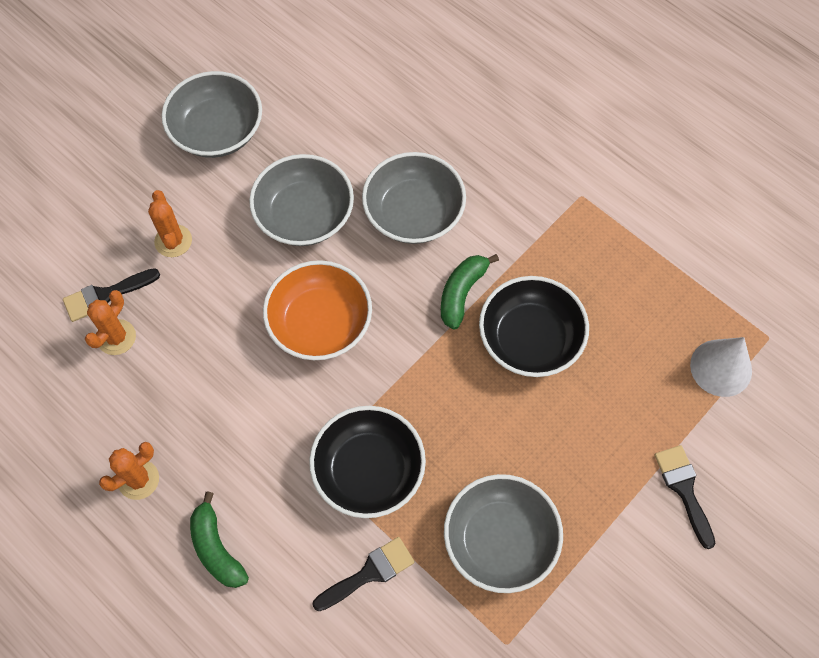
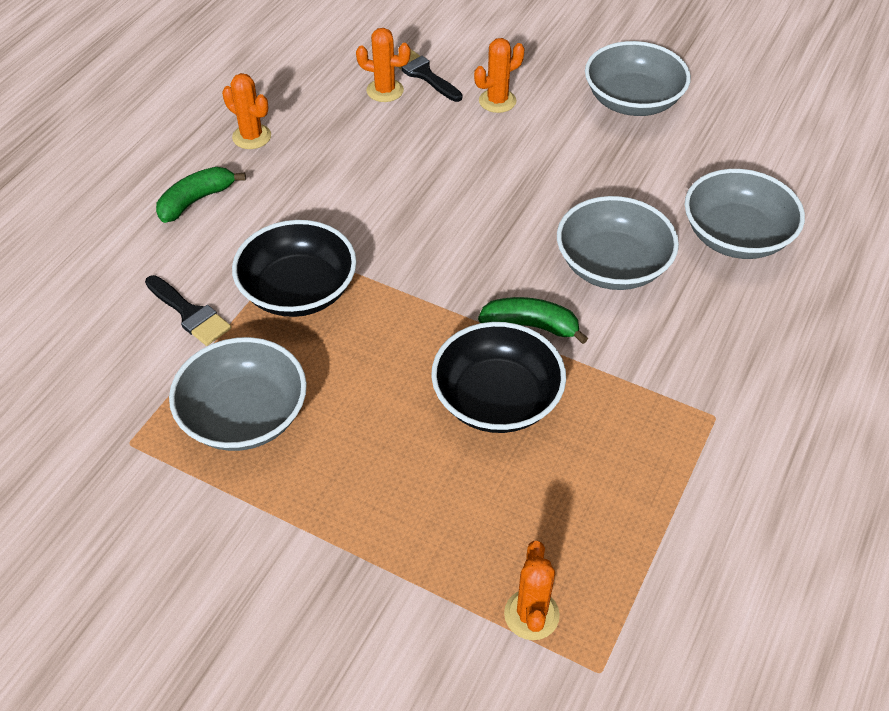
camera: 75 degrees right, 15 degrees down
grey bowl [249,154,354,246] -> grey bowl moved to [685,169,805,259]
orange bowl [263,260,372,360] -> none
black brush [655,445,715,549] -> none
white cone [690,337,752,397] -> orange cactus [504,541,560,640]

